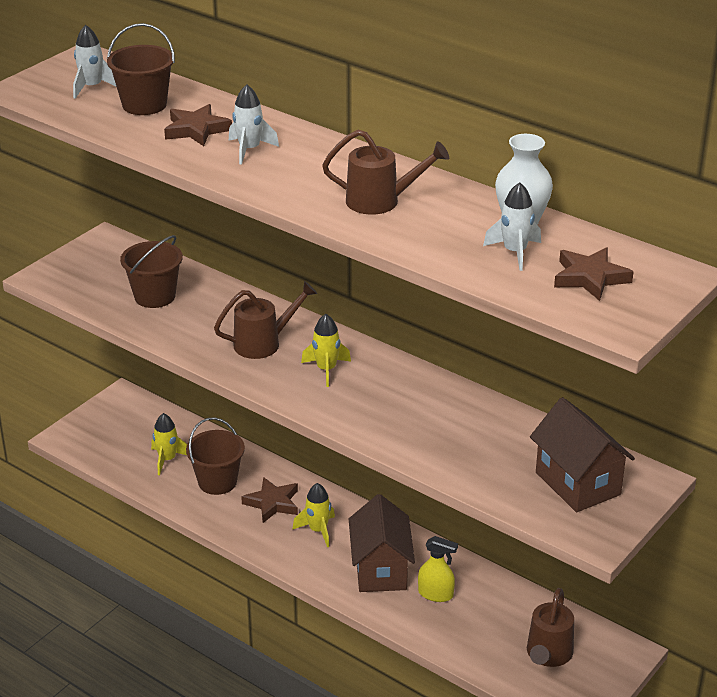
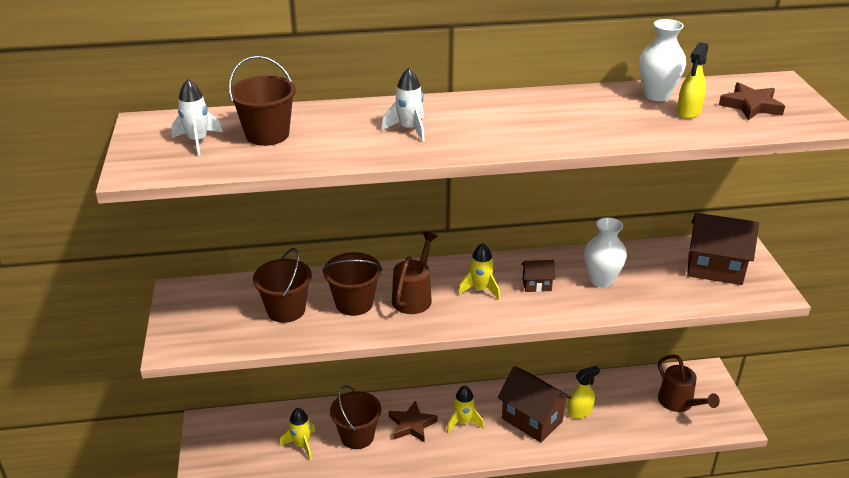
camera: 45 degrees left, 0 degrees up
brown star [164,104,232,146] -> none
brown watering can [322,130,449,215] -> none
white rocket [483,182,541,271] -> yellow spray bottle [677,42,708,119]
none -> brown bucket [322,252,382,316]
none -> brown house [521,260,555,292]
none -> white vase [584,217,627,288]

